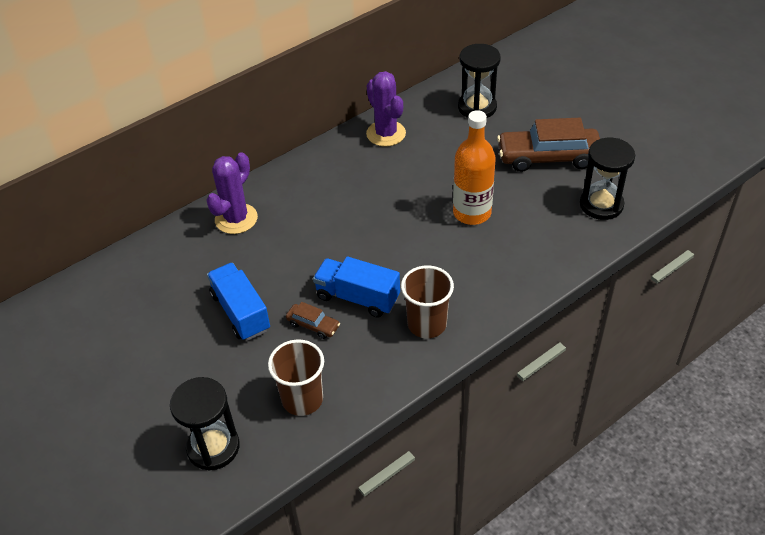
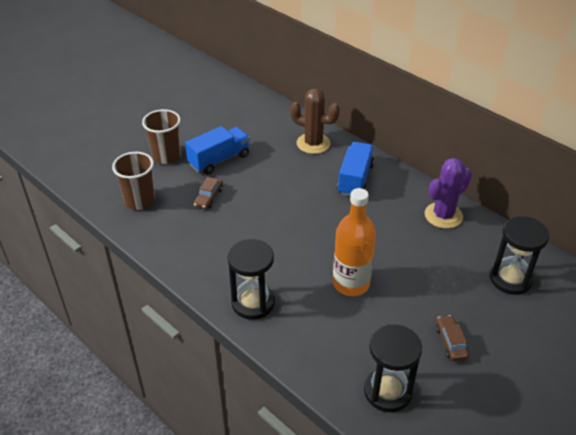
camera: 80 degrees right, 5 degrees down
black hourglass [170,377,240,470] -> black hourglass moved to [227,239,275,320]
purple cactus [206,152,258,234] -> brown cactus [290,89,340,154]
blue truck [313,256,400,318] -> blue truck moved to [337,142,374,196]
brown cup [401,265,454,338] -> brown cup moved to [142,109,181,164]
brown car [497,118,600,172] -> brown car [436,315,469,361], size x0.46

